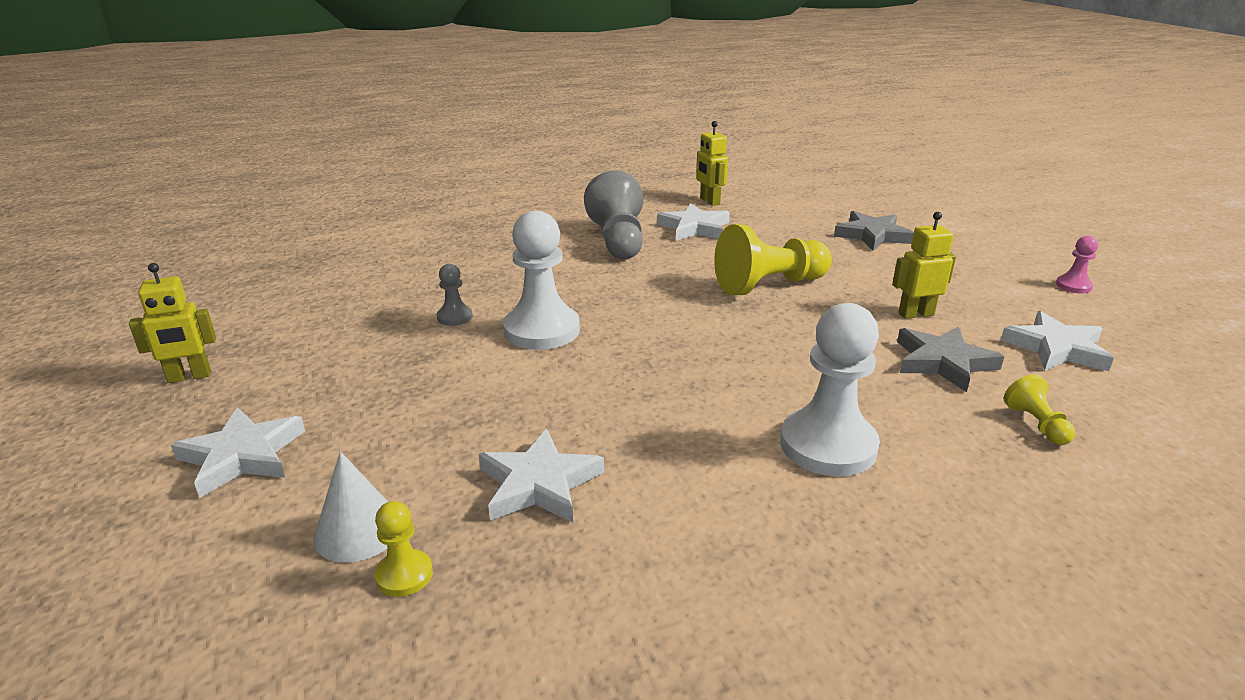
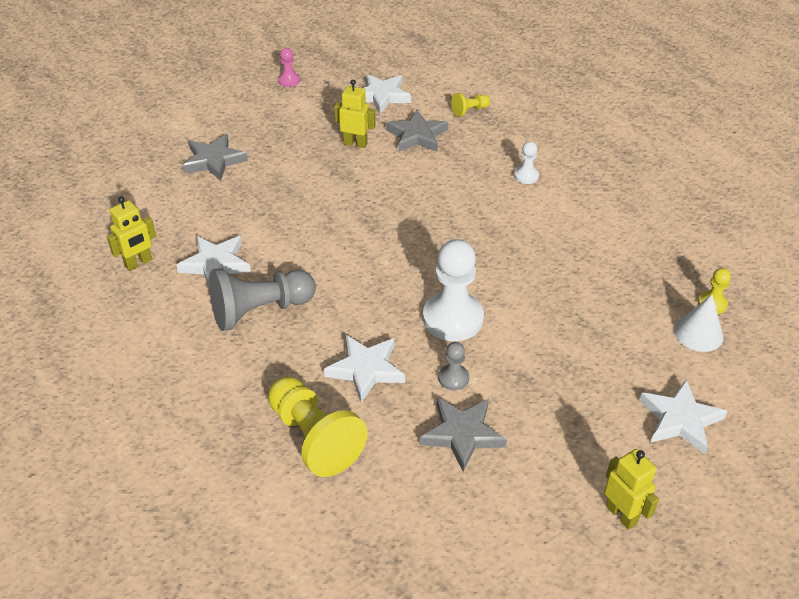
camera: 105 degrees left, 15 degrees up
white star [478,429,604,523] -> white star moved to [324,335,405,403]
yellow pawn [714,224,832,295] -> yellow pawn moved to [268,376,368,477]
white pawn [780,303,880,477] -> white pawn [514,141,539,184], size x0.48
yellow robot [892,212,956,319] -> yellow robot turned 135 degrees clockwise [334,80,376,148]
none -> grey star [420,398,507,472]

